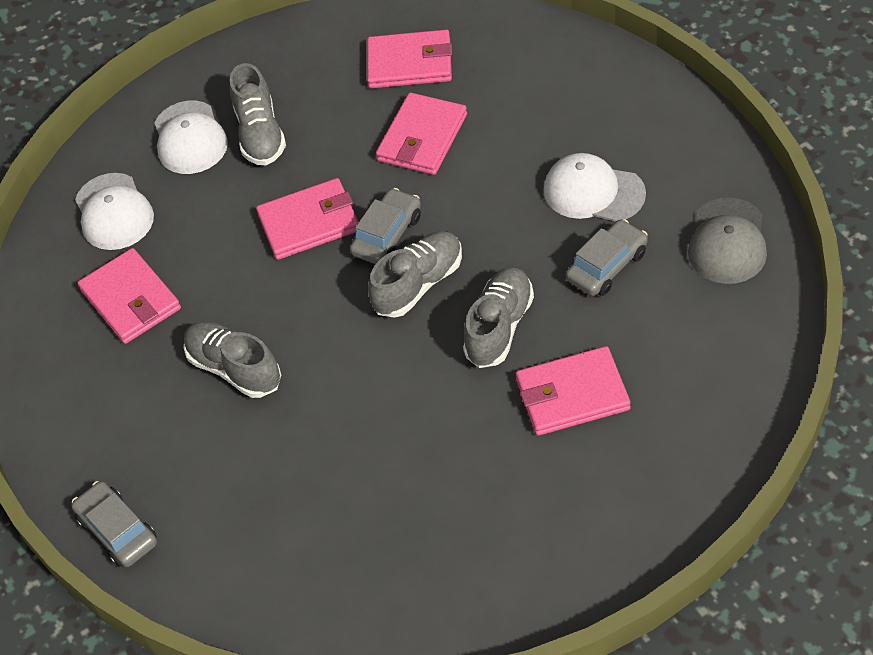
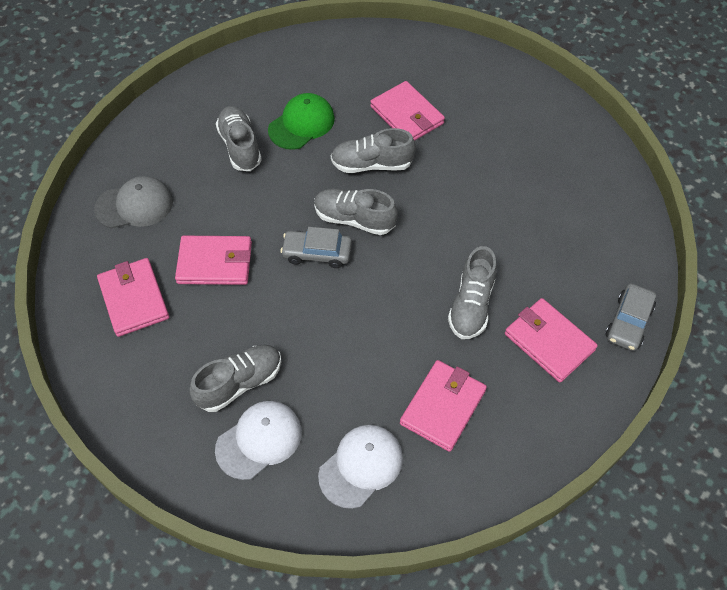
camera: 120 degrees left, 5 degrees up
pink wallet [256,178,359,260] -> pink wallet moved to [505,298,598,383]
white cap [544,153,646,222] -> grey shoe [216,106,262,171]
grey car [566,219,648,296] -> green cap [268,93,335,150]
grey cap [688,198,767,284] -> grey cap moved to [94,176,173,229]

